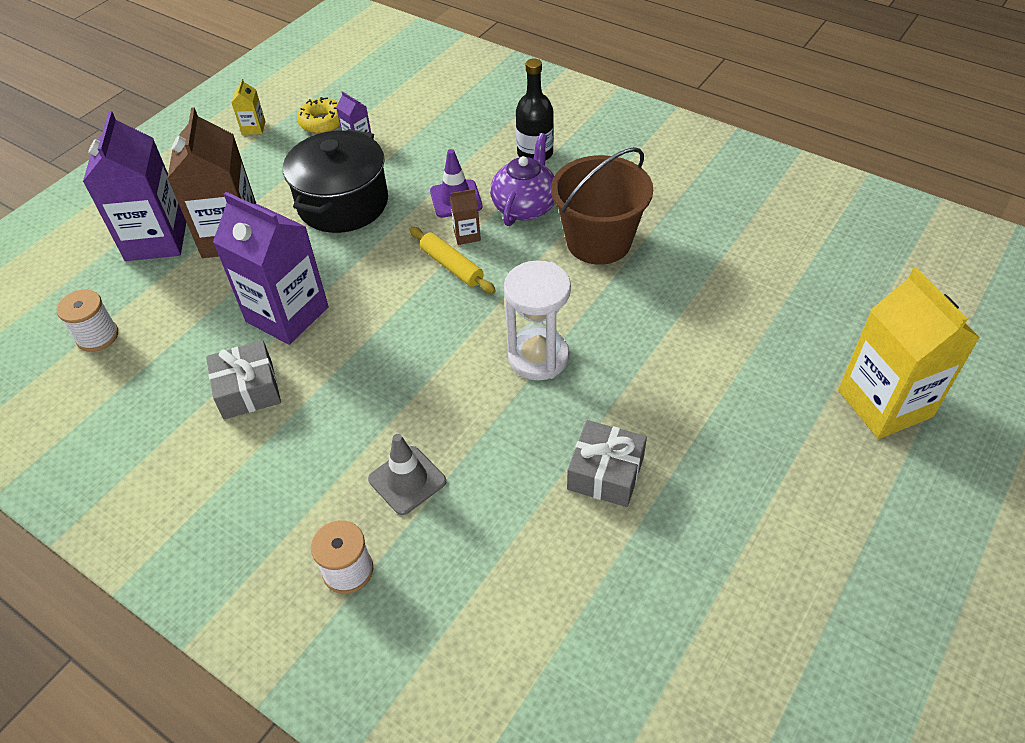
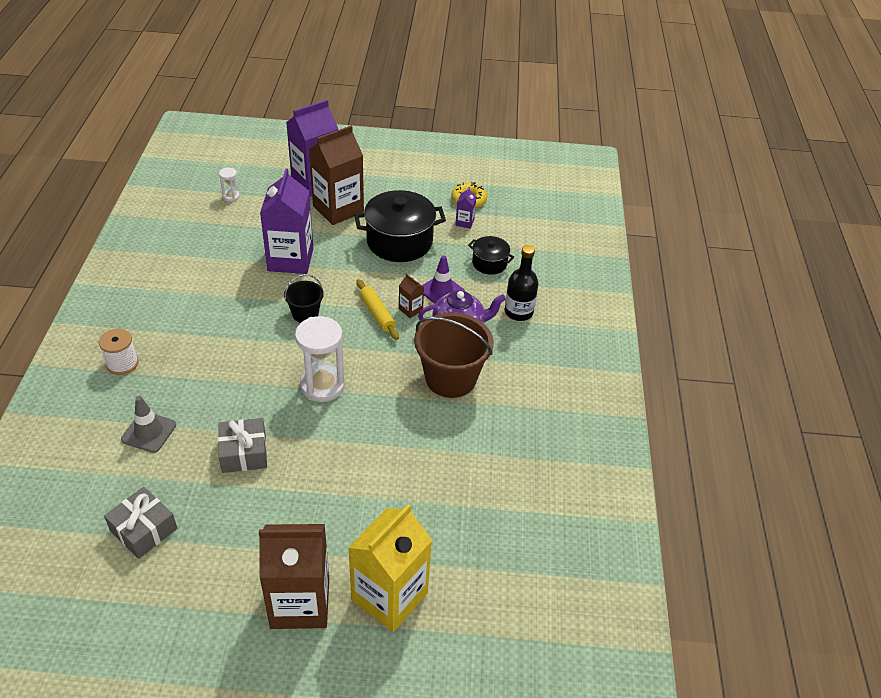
camera: 55 degrees right, 5 degrees down
white spool [57,289,118,352] -> white hourglass [219,168,240,202]
grey gift [206,341,281,419] -> grey gift moved to [104,487,177,559]
yellow carton [231,79,266,135] -> none
grey traffic cone [368,434,446,515] -> grey traffic cone moved to [121,396,176,453]
yellow rolling pin [409,227,496,294] -> yellow rolling pin turned 45 degrees counterclockwise [356,279,399,340]
none -> brown carton [259,524,329,629]
none -> black bucket [284,274,324,323]
none -> black pot [468,236,514,275]

